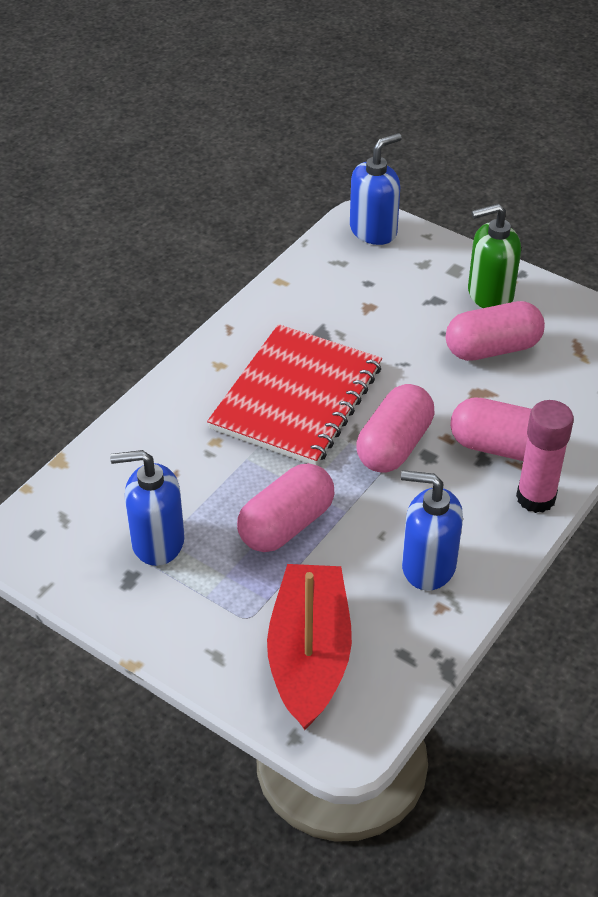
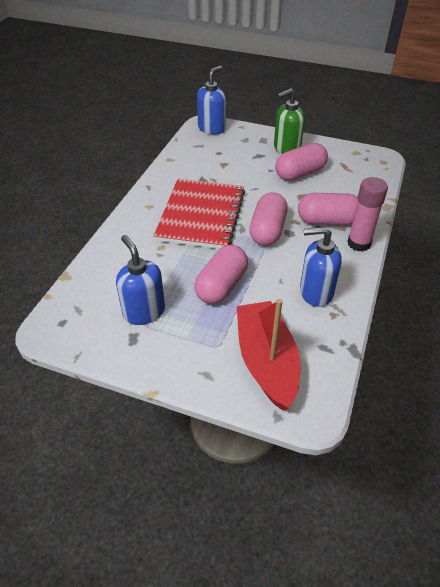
camera: 15 degrees left, 0 degrees up
blue soap dispenser [110,450,185,566] -> blue soap dispenser turned 75 degrees clockwise [116,235,165,325]

